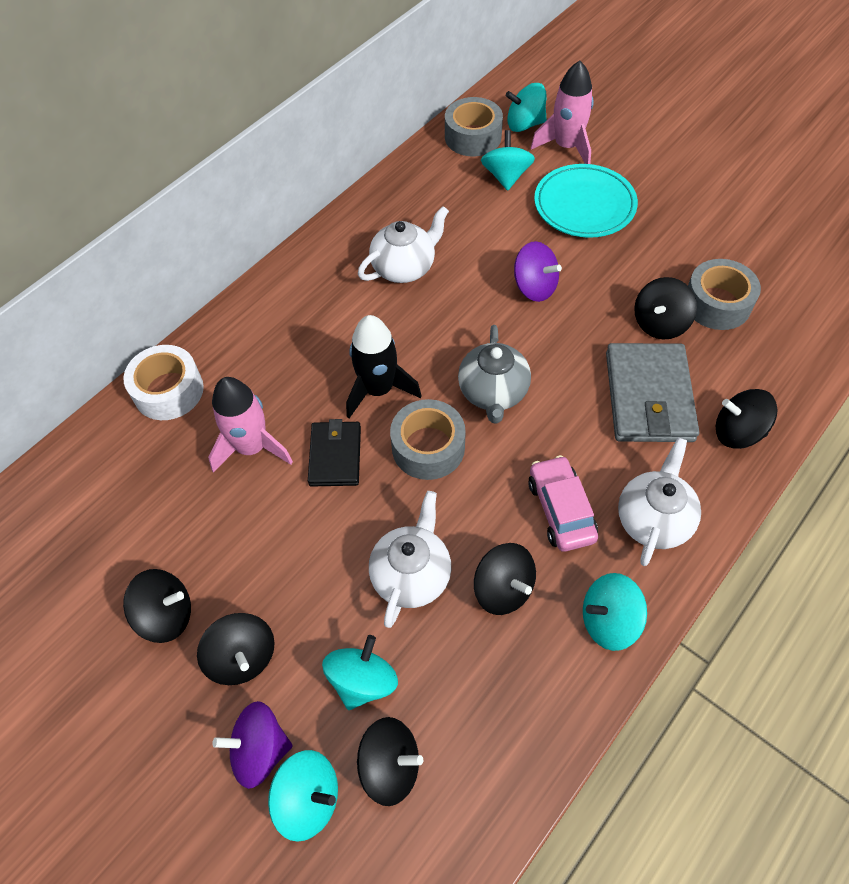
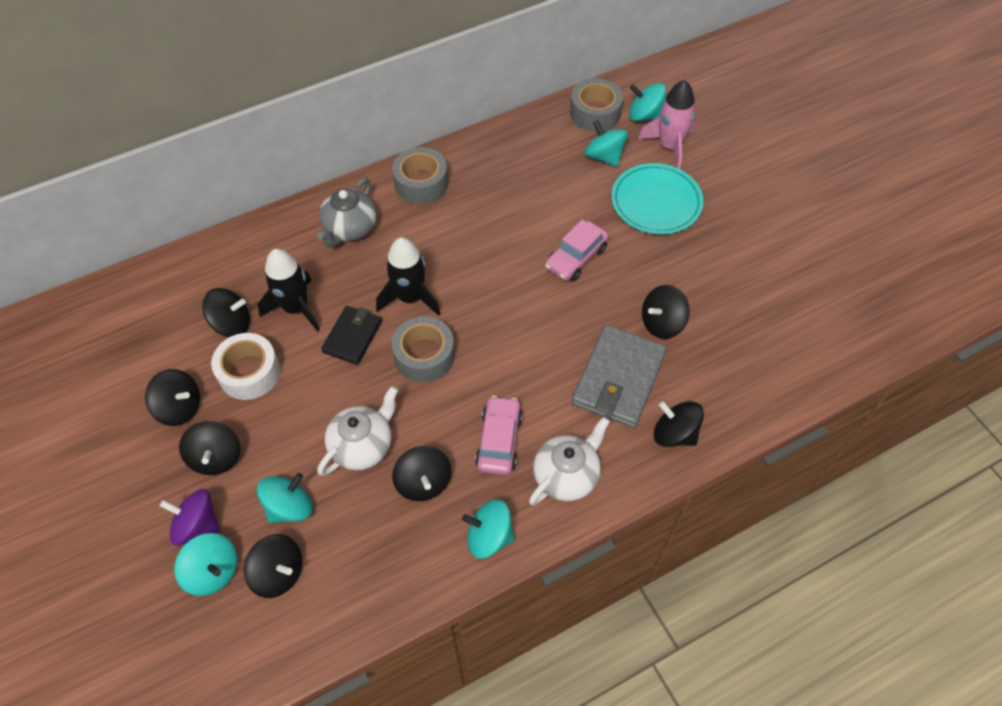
camera: 20 degrees right, 0 degrees up
white tape [123,345,204,420] -> white tape moved to [211,333,280,400]
pink rocket [208,377,293,473] -> black rocket [258,249,320,332]
white teapot [358,206,449,283] -> none
grey teapot [458,325,531,423] -> grey teapot moved to [317,178,377,247]
turquoise spinning top [481,130,535,191] -> turquoise spinning top turned 60 degrees counterclockwise [585,120,628,167]
purple spinning top [514,241,562,302] -> pink car [545,220,609,281]
grey tape [688,259,761,330] -> grey tape moved to [392,147,448,204]
none -> black spinning top [202,288,250,337]

